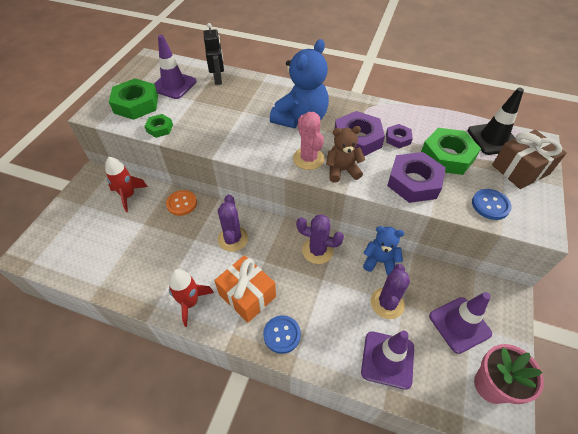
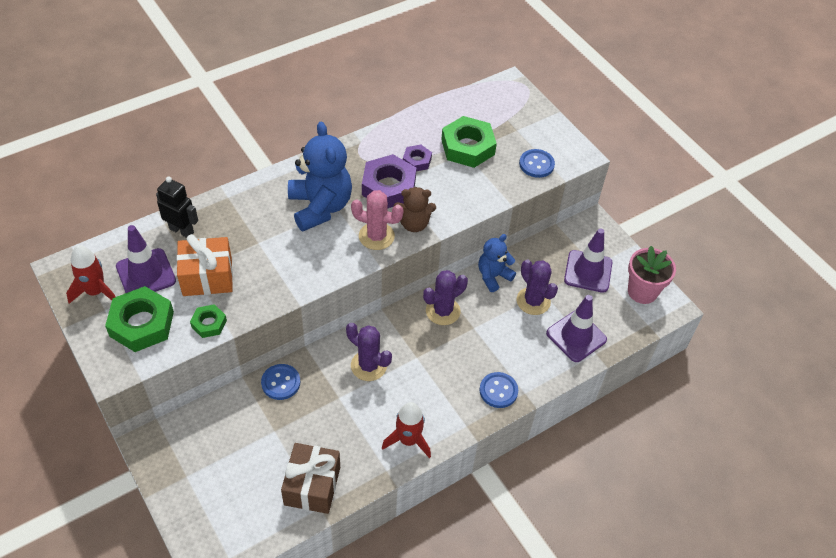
camera: 55 degrees left, 0 degrees up
red rocket [105,157,148,212] -> red rocket moved to [66,245,116,304]
orange button [166,190,197,216] -> blue button [261,364,300,400]
orange gift [214,255,276,323] -> orange gift moved to [177,234,233,296]
brown teddy bear [326,126,365,183] -> brown teddy bear turned 120 degrees counterclockwise [393,187,436,232]
purple nut [387,152,446,203] -> none
black traffic cone [468,88,524,155] -> none
brown gift [492,130,566,189] -> brown gift moved to [281,443,340,514]

